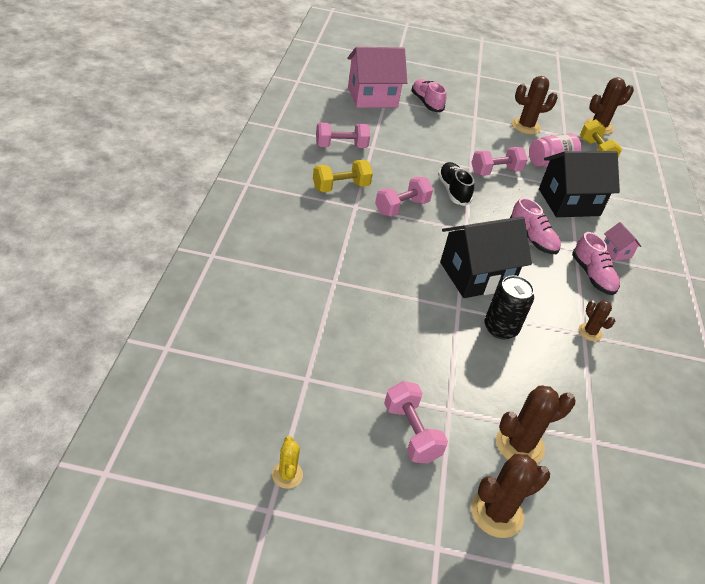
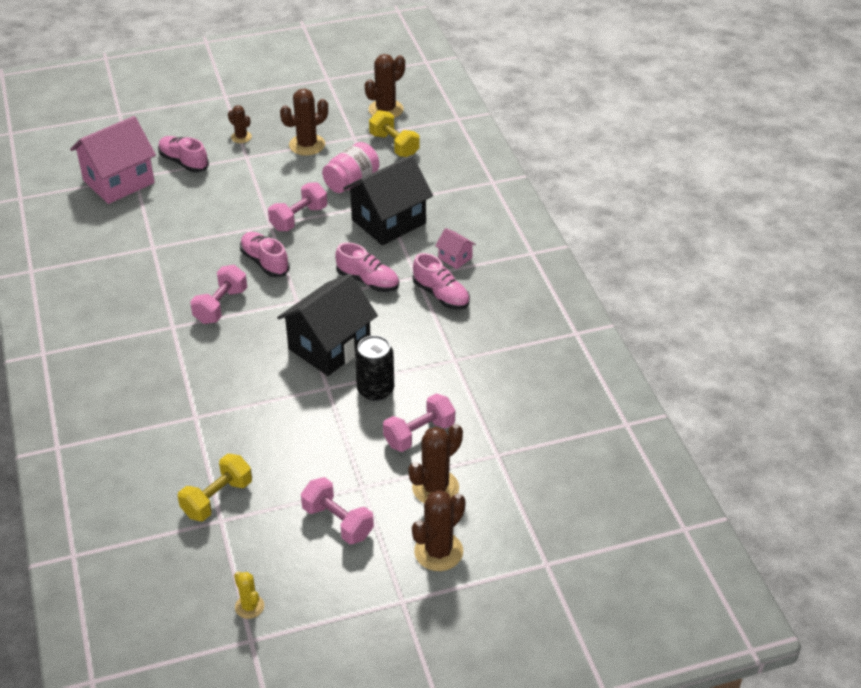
camera: 20 degrees left, 0 degrees up
yellow dumbbell [313,160,373,192] -> yellow dumbbell moved to [178,454,252,521]
pink dumbbell [316,123,370,148] -> pink dumbbell moved to [383,394,455,452]
black shoe [438,162,474,206] -> pink shoe [240,232,290,277]
brown cactus [579,300,615,341] -> brown cactus moved to [228,105,252,143]

